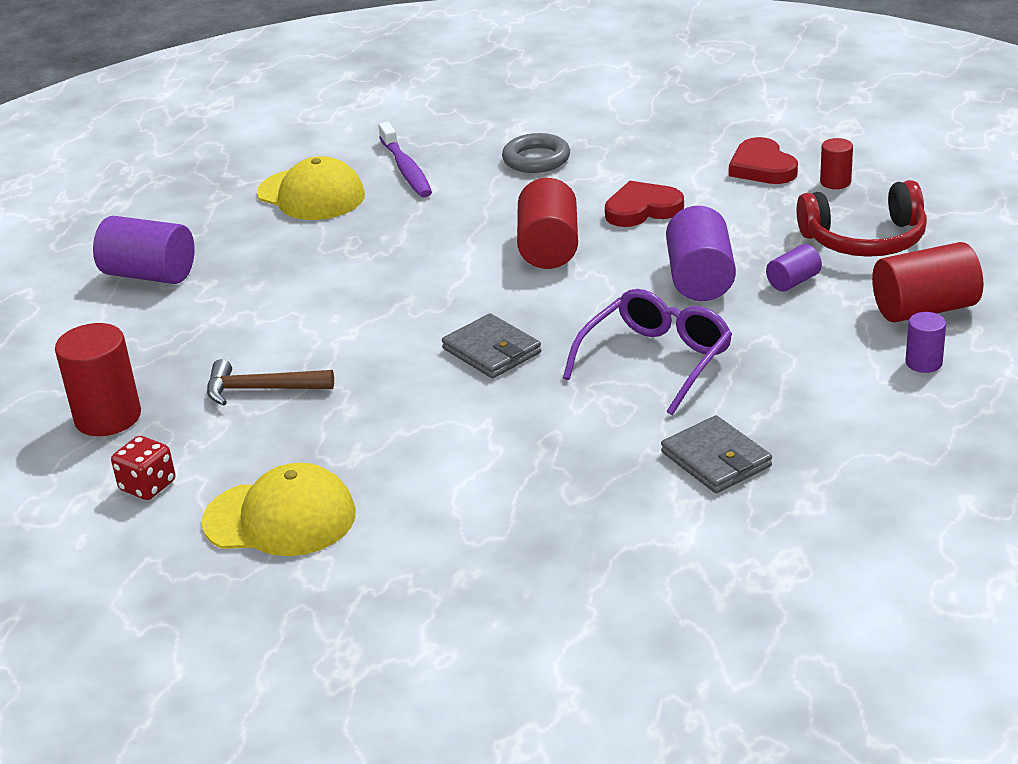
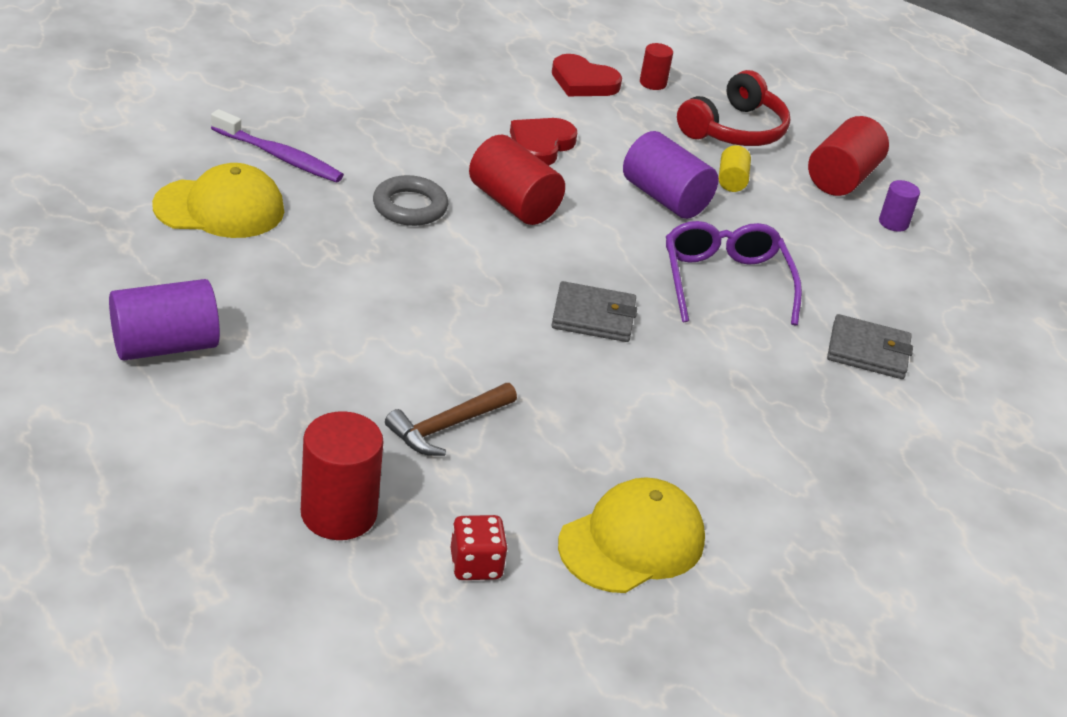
camera: 50 degrees left, 5 degrees up
grey ring [502,133,570,173] -> grey ring moved to [373,175,448,226]
purple cylinder [766,244,822,292] -> yellow cylinder [719,145,751,192]

